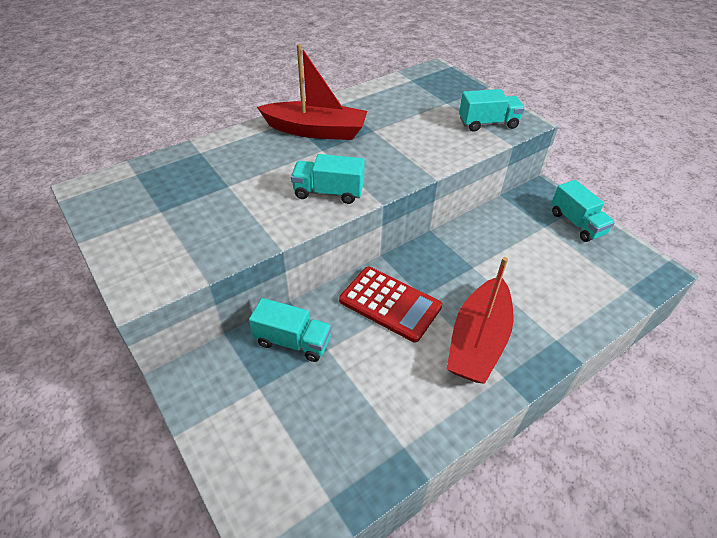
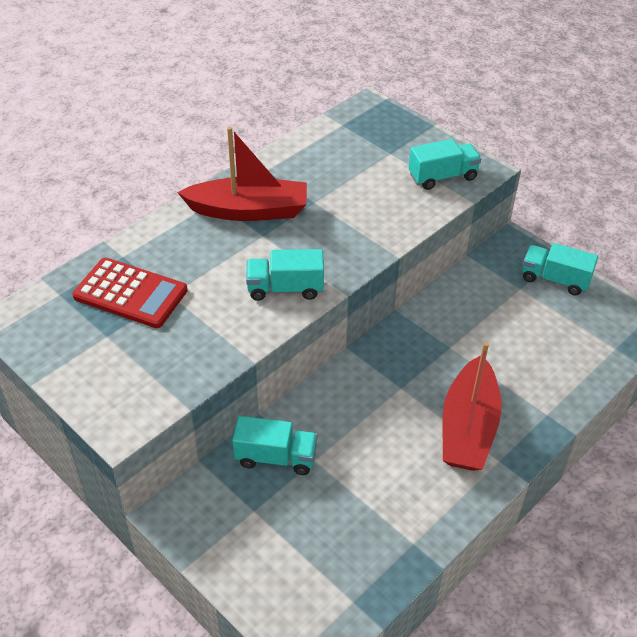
camera: 10 degrees left, 0 degrees up
red calculator [339,267,442,342] -> red calculator moved to [73,258,188,328]
turquoise truck [551,180,615,242] -> turquoise truck turned 150 degrees clockwise [522,243,598,296]

